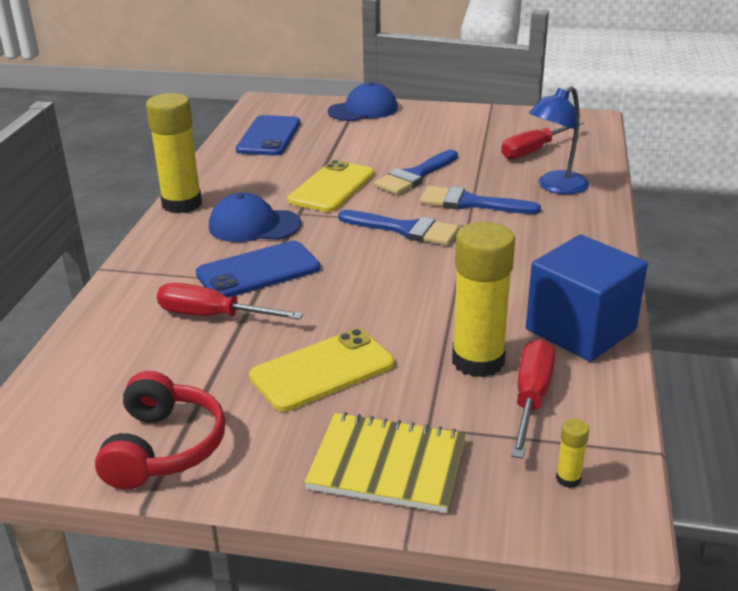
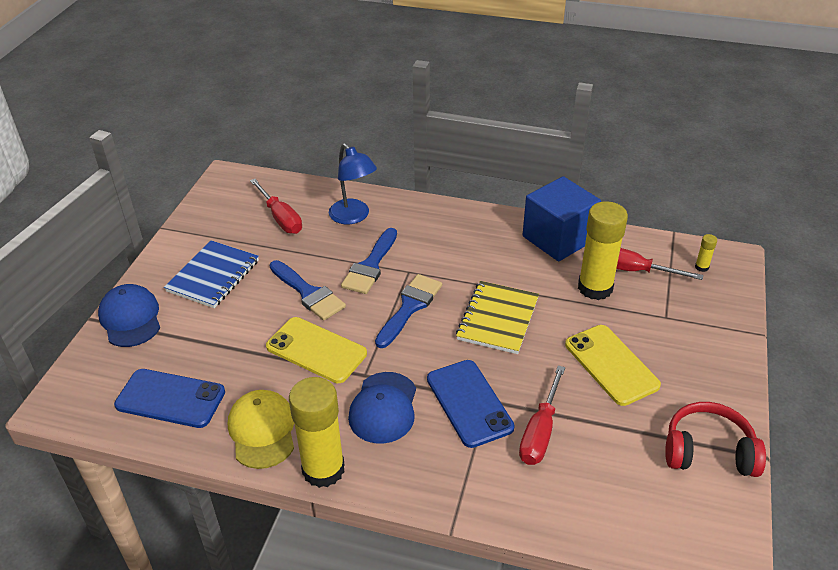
camera: 85 degrees left, 10 degrees up
yellow notebook [304,412,466,513] -> yellow notebook moved to [456,281,539,354]
none -> blue notebook [164,240,259,308]
none -> yellow cap [228,390,294,469]

